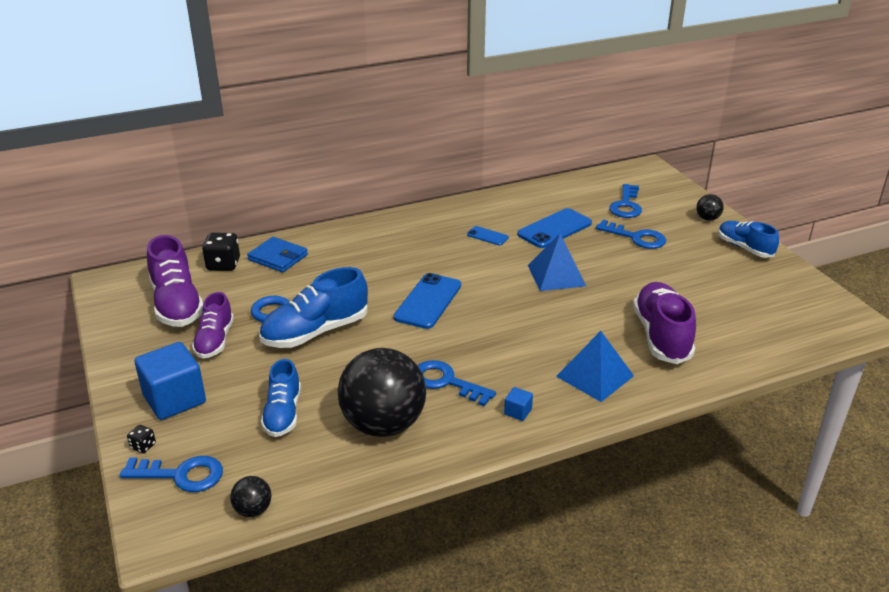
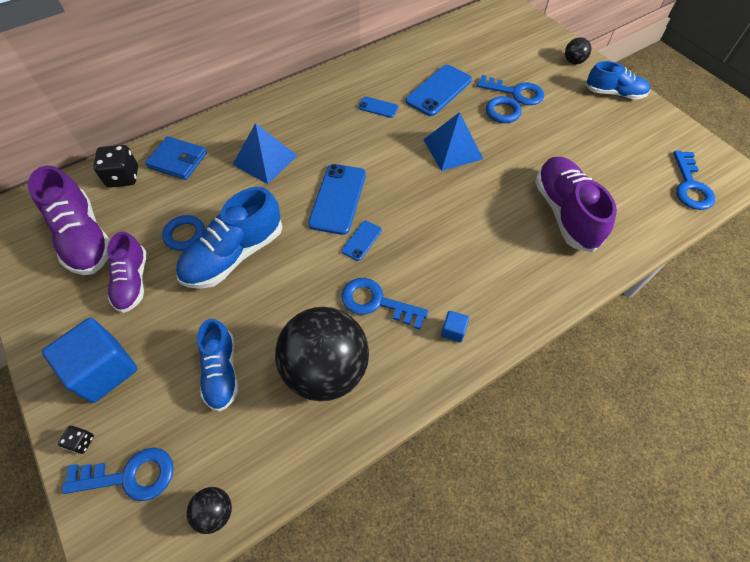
camera: 10 degrees left, 25 degrees up
blue pyramid [556,331,634,402] -> blue pyramid moved to [233,123,298,184]
blue key [609,184,642,218] -> blue key moved to [673,151,715,210]
blue shoe [719,221,779,258] -> blue shoe turned 150 degrees clockwise [585,61,650,100]
none -> blue phone [342,221,382,261]
none -> blue ring [486,96,522,123]

